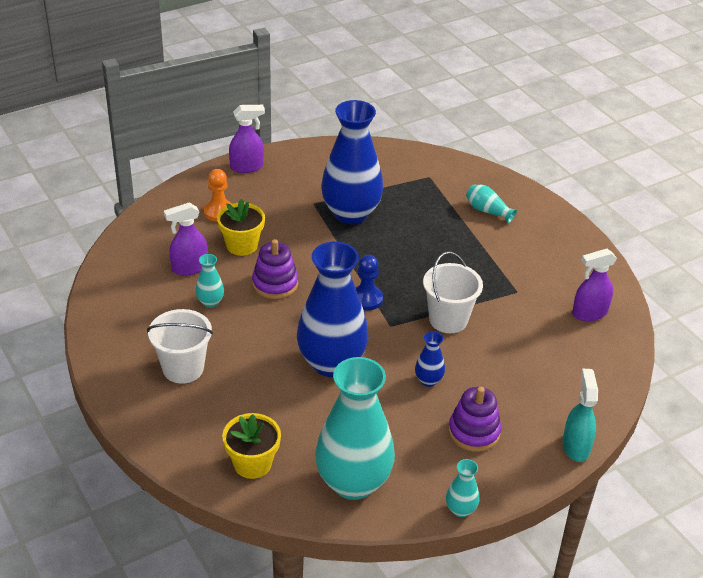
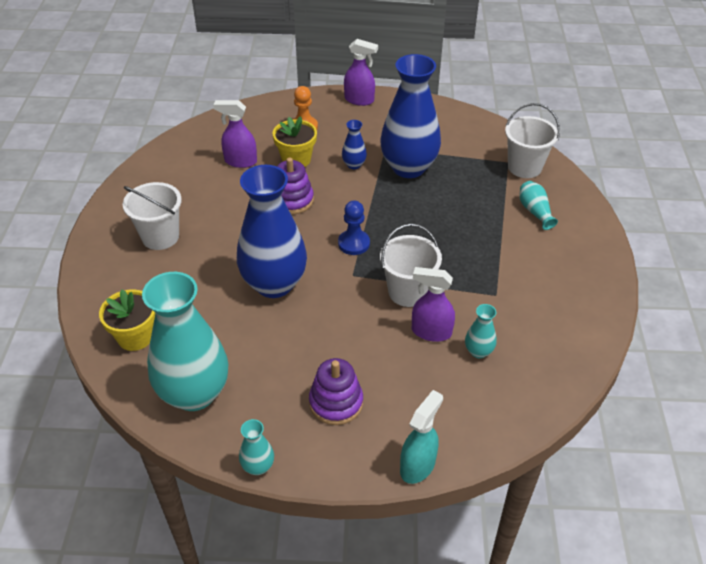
camera: 35 degrees right, 5 degrees up
turquoise vase [196,254,224,308] -> turquoise vase moved to [465,304,496,358]
blue vase [415,331,445,387] -> blue vase moved to [342,120,367,169]
purple spray bottle [572,248,617,321] -> purple spray bottle moved to [412,267,455,342]
none -> white bucket [505,103,560,178]

